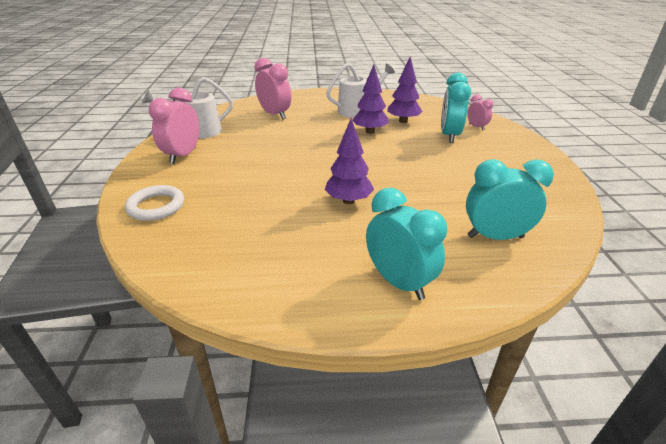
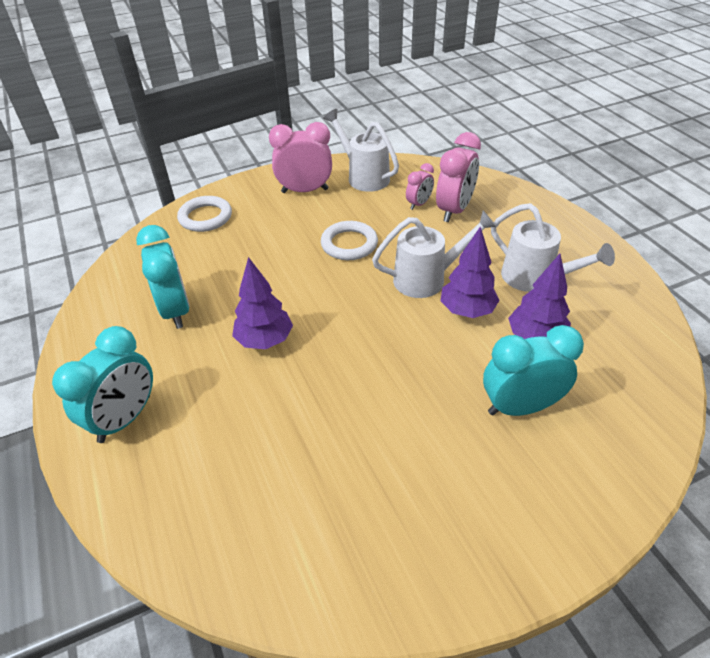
camera: 70 degrees right, 10 degrees up
turquoise clock [466,159,554,240] -> turquoise clock moved to [136,225,189,329]
pink clock [467,94,493,131] -> pink clock moved to [406,163,434,210]
none -> white ring [321,221,378,260]
none -> white watering can [372,211,497,298]

